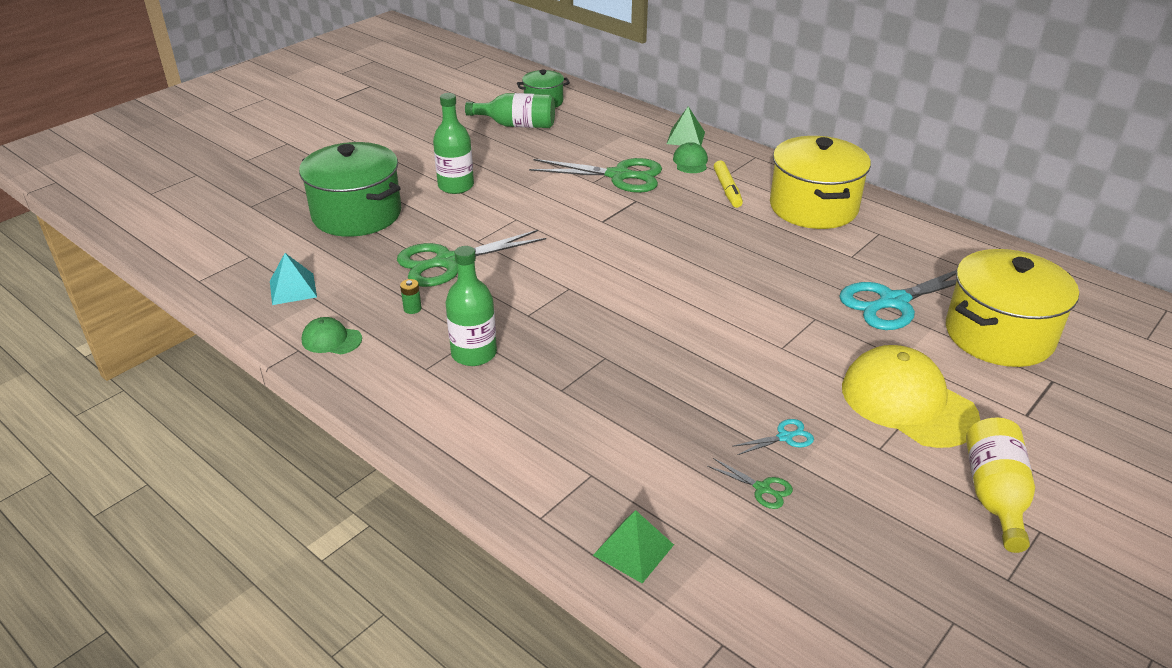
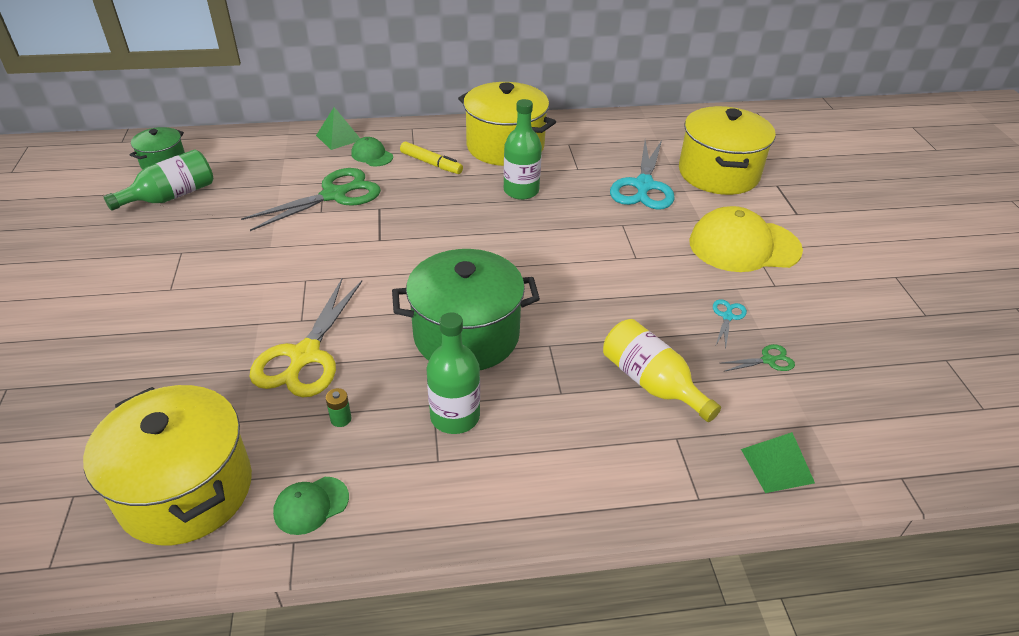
camera: 50 degrees left, 5 degrees up
turquoise pyramid [270,253,317,305] -> yellow pot [83,385,252,545]
green pot [299,142,401,237] -> green pot moved to [392,249,540,370]
green scissors [397,230,546,287] -> yellow scissors [249,279,362,398]
green bottle [433,93,474,194] -> green bottle moved to [504,99,542,200]
yellow bottle [966,418,1035,553] -> yellow bottle moved to [603,319,721,422]

